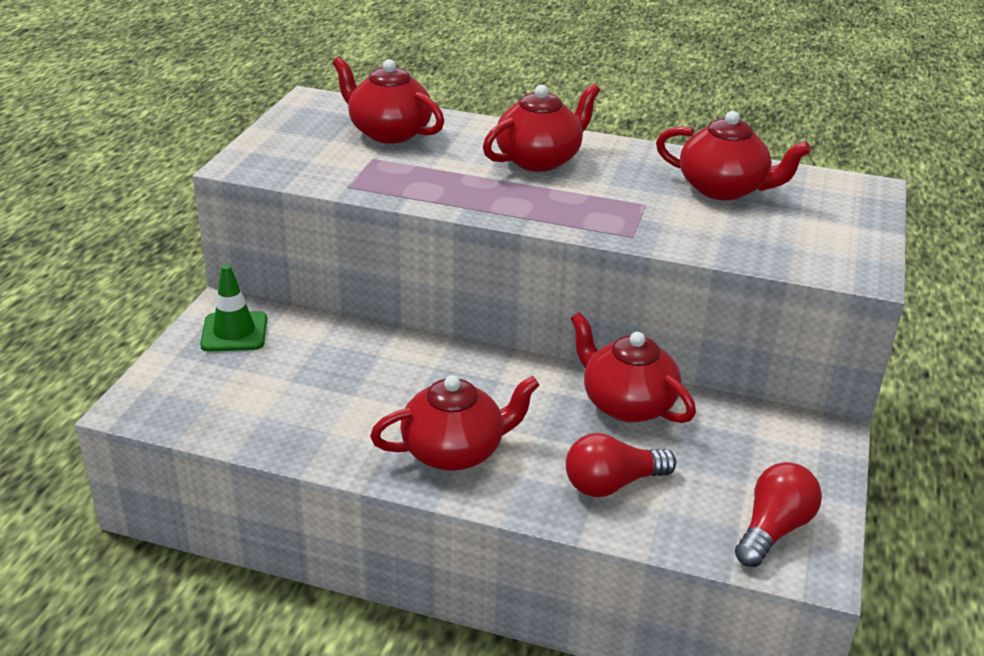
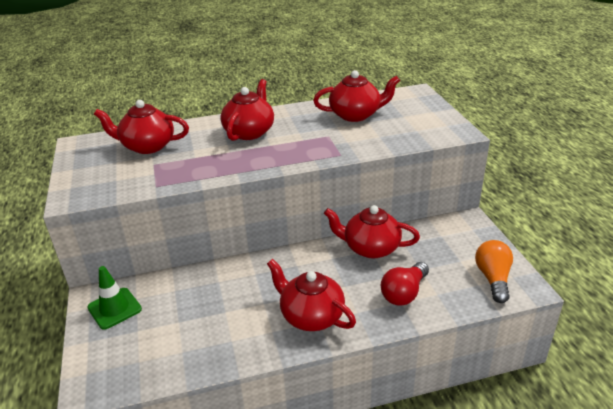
camera: 30 degrees left, 0 degrees up
red teapot [370,375,540,471] -> red teapot turned 90 degrees counterclockwise [267,259,356,331]
red light bulb [735,462,822,567] -> orange light bulb [475,240,513,303]

